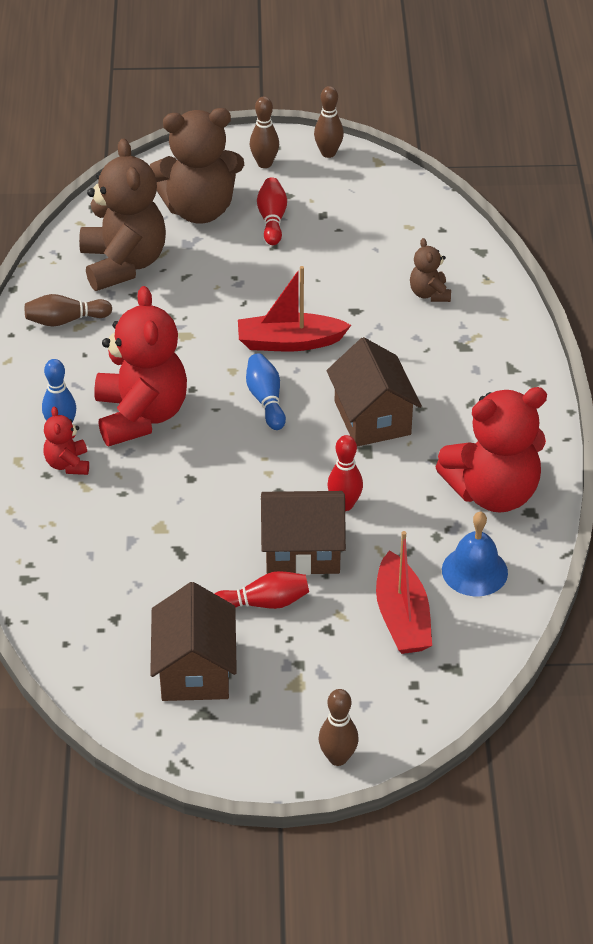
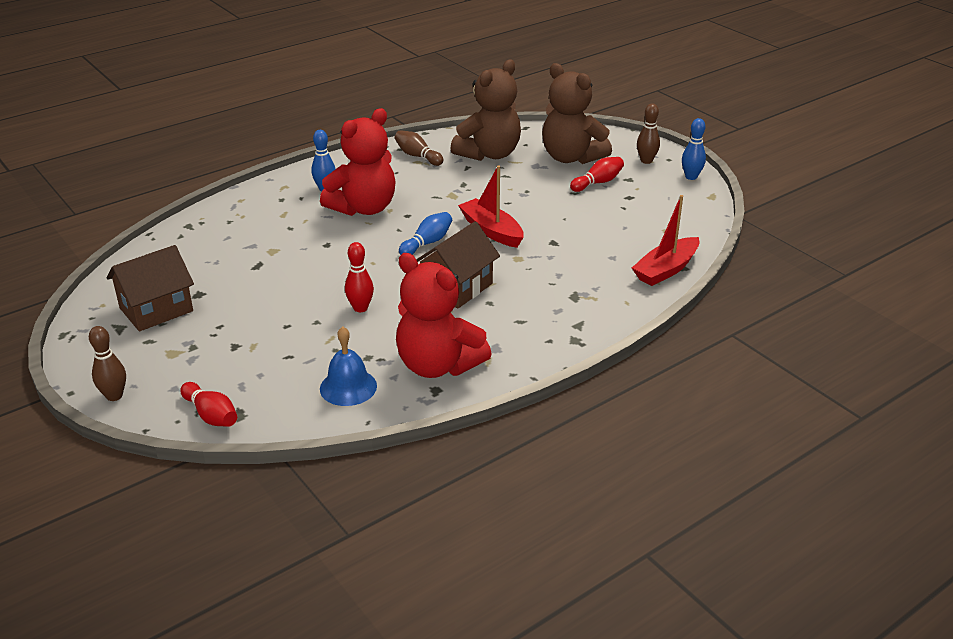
camera: 55 degrees right, 10 degrees down
red teddy bear [43,406,89,475] -> none
red bowling pin [215,571,309,609] -> red bowling pin moved to [180,382,237,427]
brown house [261,491,346,575] -> none
brown bowling pin [314,86,344,158] -> blue bowling pin [682,118,706,180]
red boat [376,531,432,654] -> red boat moved to [632,195,699,286]
brown teddy bear [410,238,451,302] -> none

